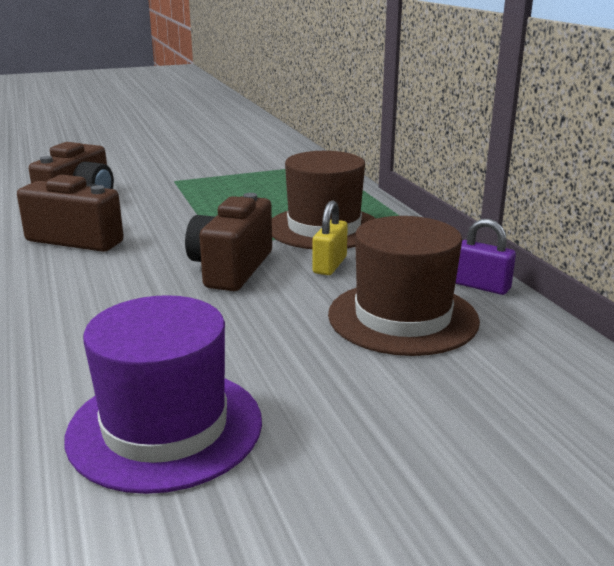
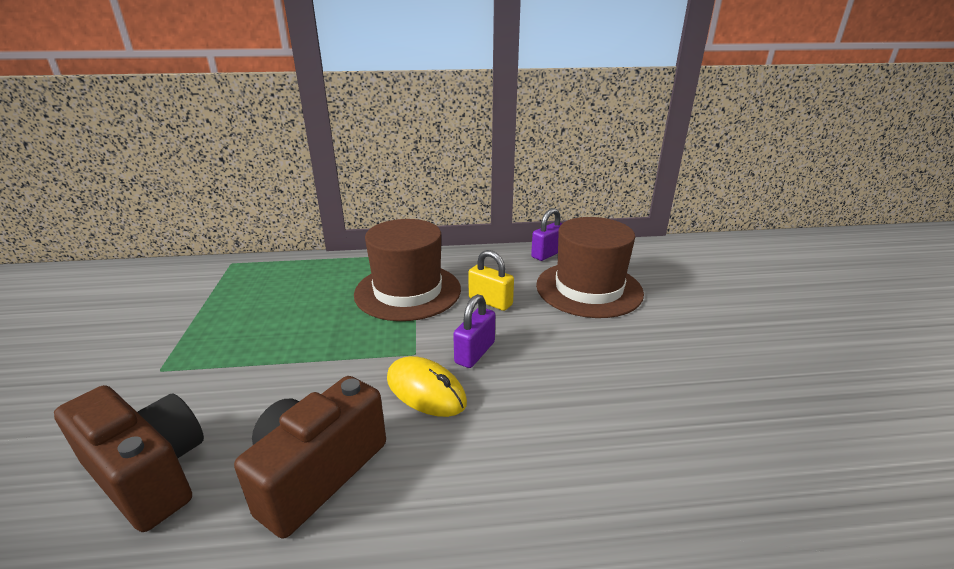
camera: 75 degrees left, 5 degrees up
purple hat [65,295,262,494] -> none
brown camera [185,193,272,291] -> purple padlock [453,294,495,368]
none -> yellow mouse [387,356,467,417]

